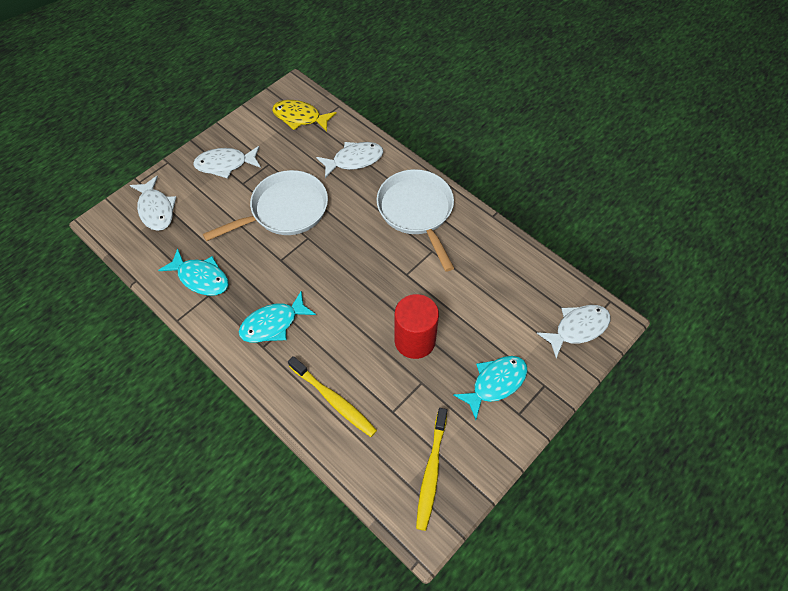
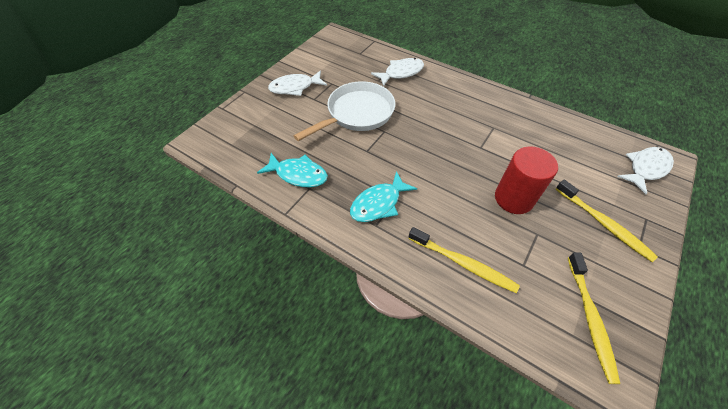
camera: 10 degrees left, 5 degrees down
white fish [130,176,176,231] -> none
yellow fish [272,100,337,132] -> none
white pan [376,169,454,272] -> none
turquoise fish [453,356,528,420] -> yellow toothbrush [556,179,658,262]

